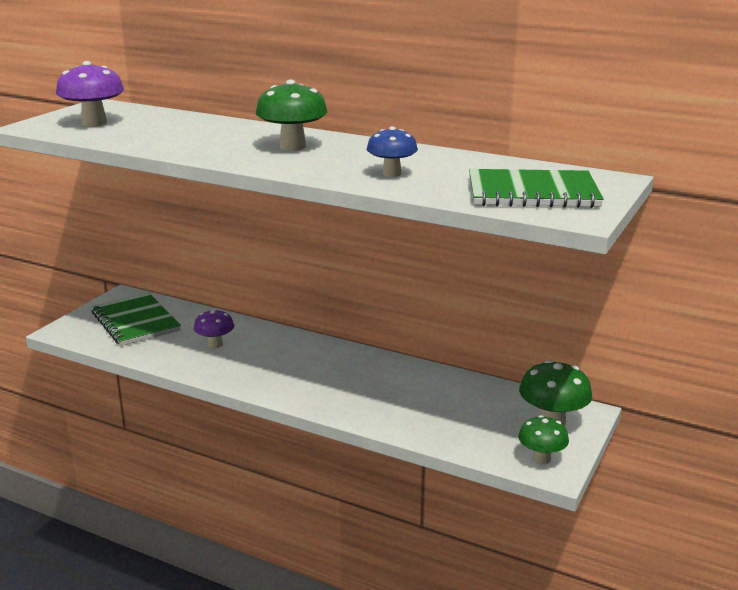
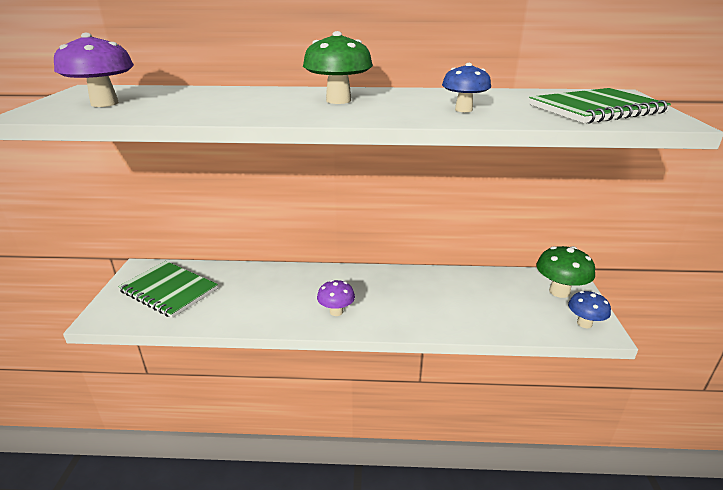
camera: 25 degrees left, 5 degrees up
purple mushroom [194,309,234,348] -> purple mushroom moved to [317,280,355,316]
green mushroom [518,415,569,464] -> blue mushroom [568,291,611,328]

